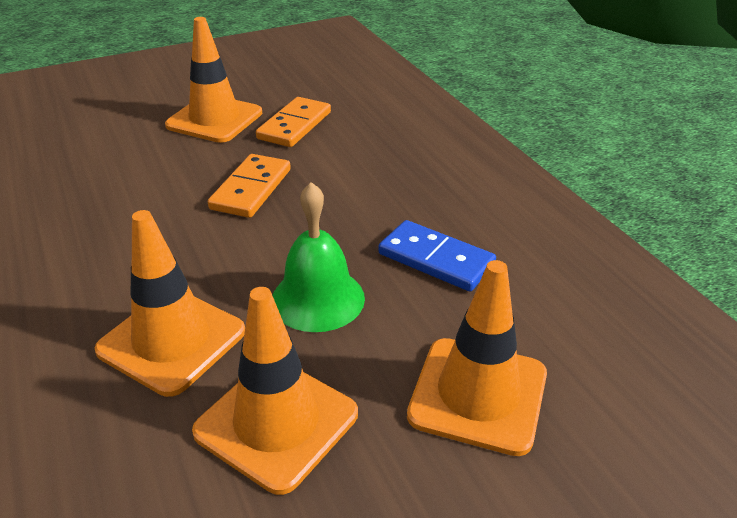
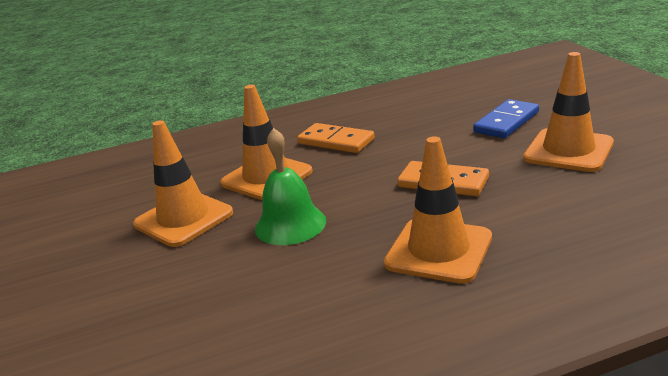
camera: 100 degrees right, 10 degrees down
orange domino [256,97,331,147] -> orange domino moved to [297,123,375,153]
blue domino [378,220,496,291] -> blue domino moved to [473,99,539,138]
orange traffic cone [407,260,547,456] -> orange traffic cone moved to [384,136,492,284]

